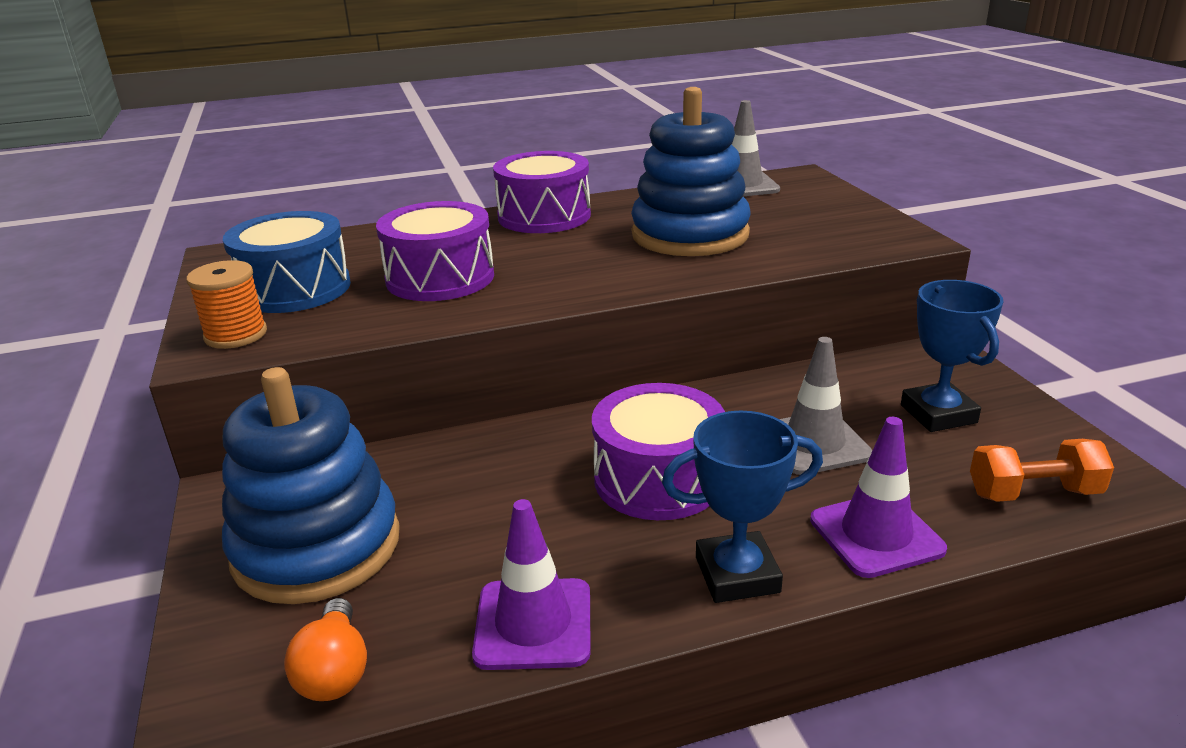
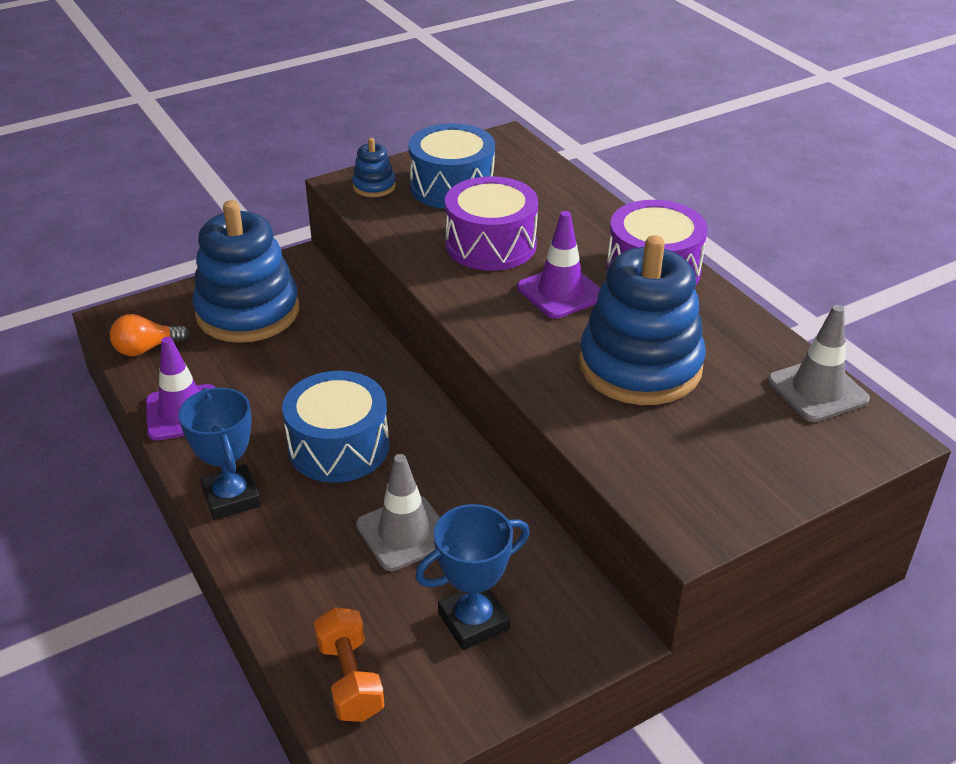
camera: 75 degrees right, 10 degrees up
orange spool [186,260,267,349] -> blue stacking toy [352,138,396,197]
purple drum [592,383,725,520] -> blue drum [282,371,389,483]
purple traffic cone [810,417,947,578] -> purple traffic cone moved to [517,211,600,319]

